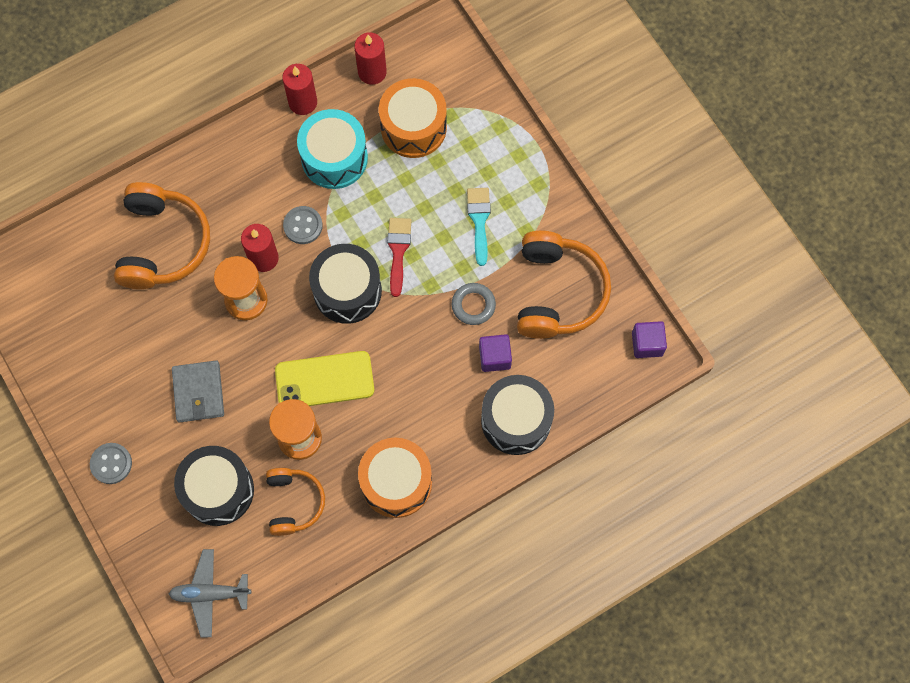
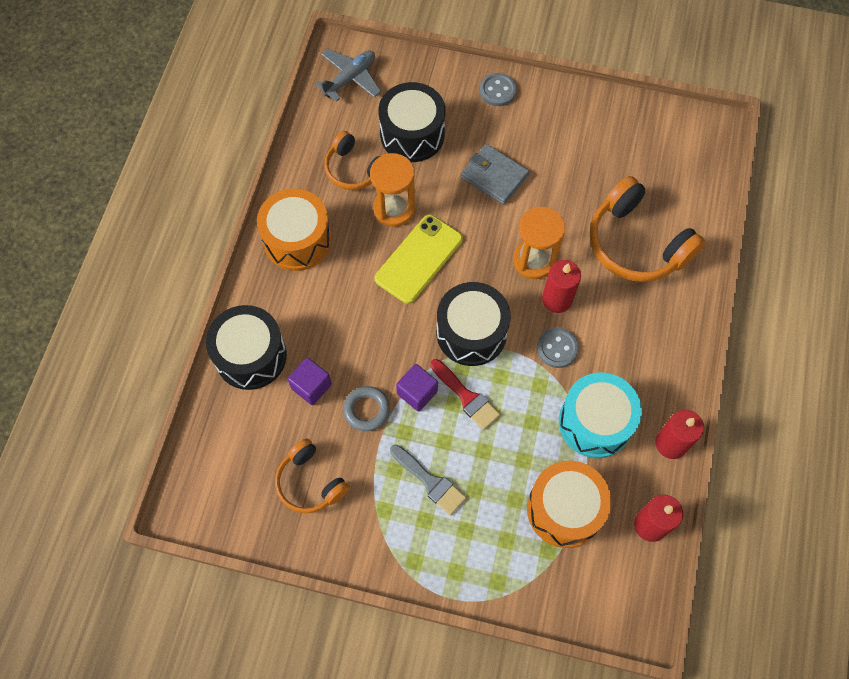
camera: 135 degrees right, 5 degrees down
turquoise brush [467,188,491,266] -> grey brush [390,444,467,515]
orange headphones [517,231,611,339] -> orange headphones [275,439,350,513], size x0.60
purple cube [632,321,667,358] -> purple cube moved to [396,364,438,411]

